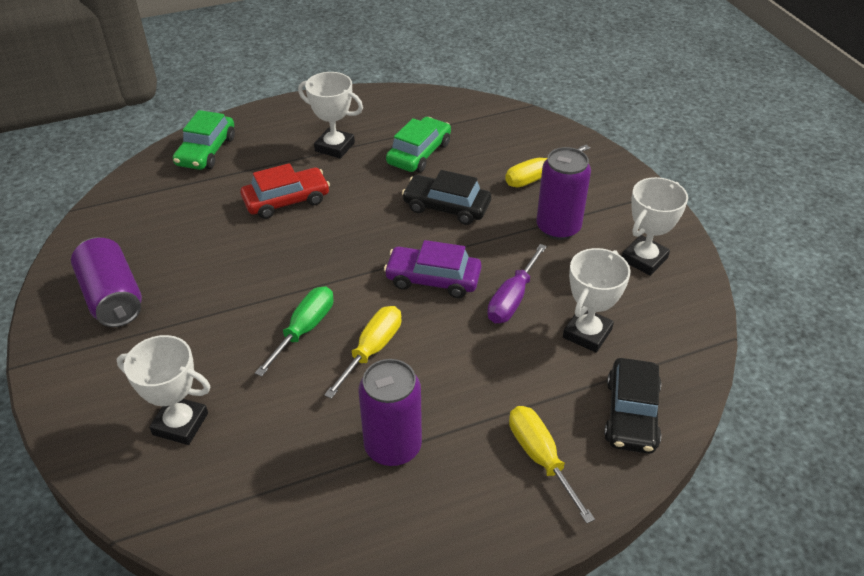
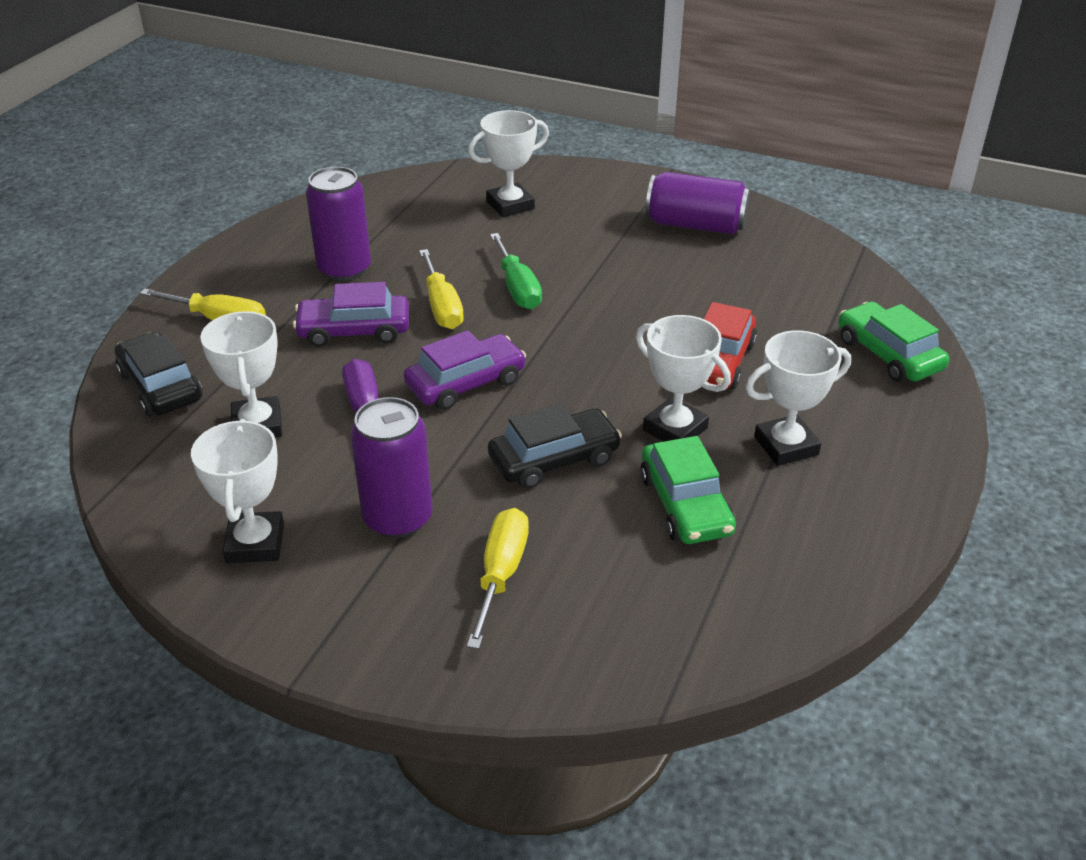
camera: 135 degrees right, 5 degrees down
none -> purple car [293,282,409,347]
none -> white trophy [636,315,731,442]

